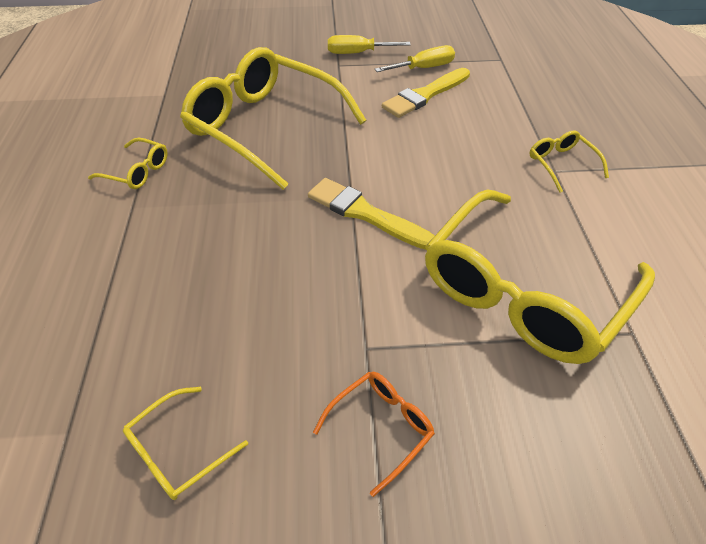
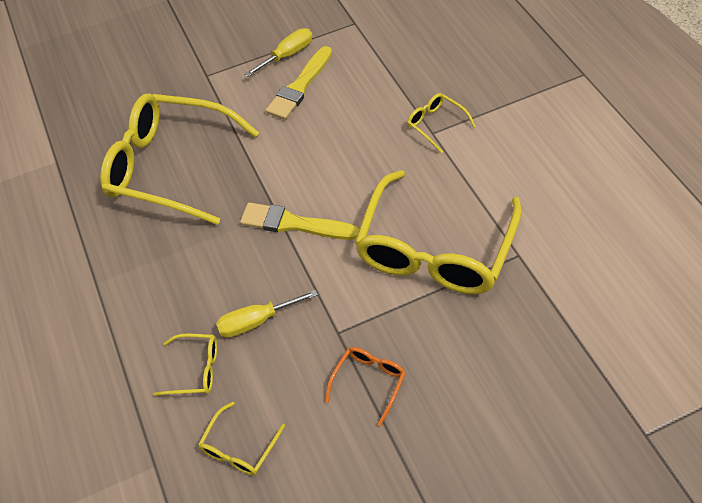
camera: 15 degrees left, 5 degrees up
yellow glasses [88,138,168,189] -> yellow glasses moved to [153,334,217,396]
yellow screwdriver [328,35,411,54] -> yellow screwdriver moved to [216,290,318,338]

